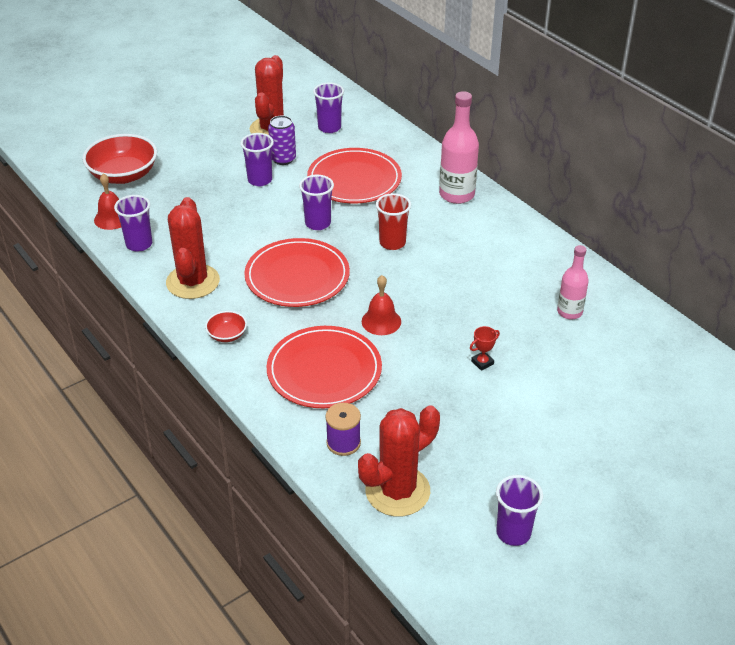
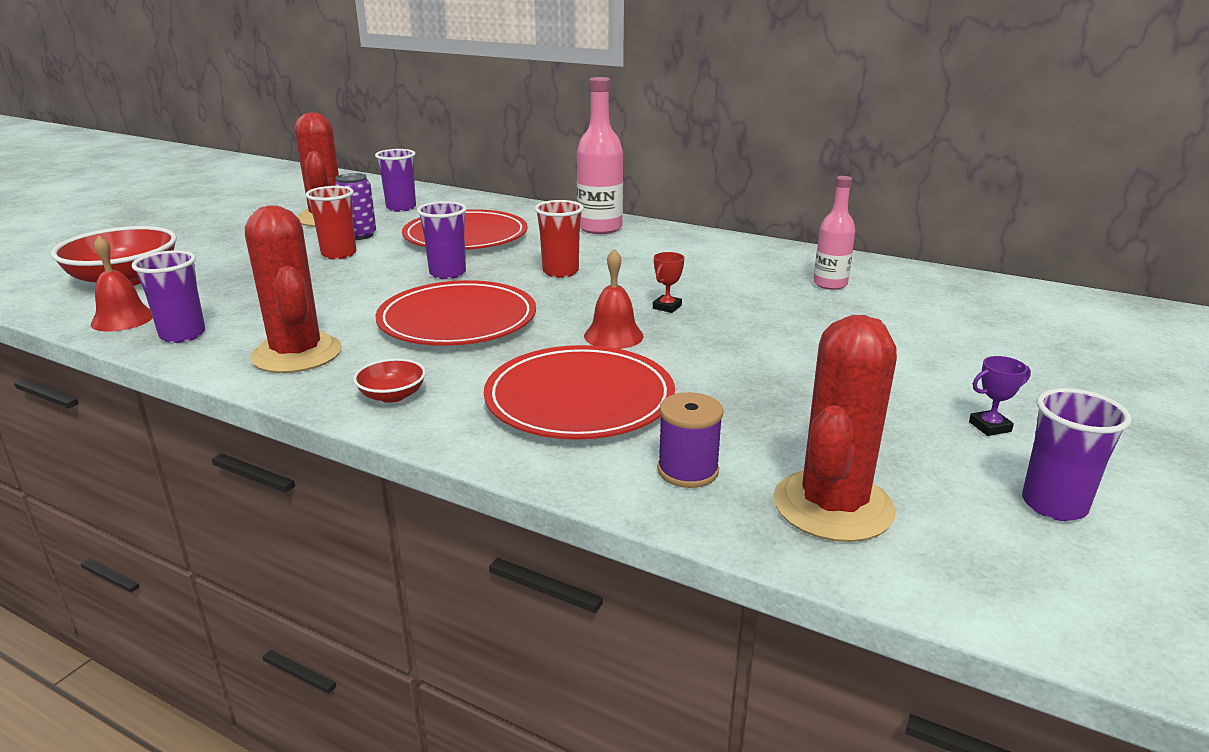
camera: 25 degrees left, 15 degrees down
purple cup [240,133,274,186] -> red cup [305,186,356,259]
red trophy [470,326,500,371] -> red trophy moved to [653,252,685,313]
none -> purple trophy [969,356,1031,436]

